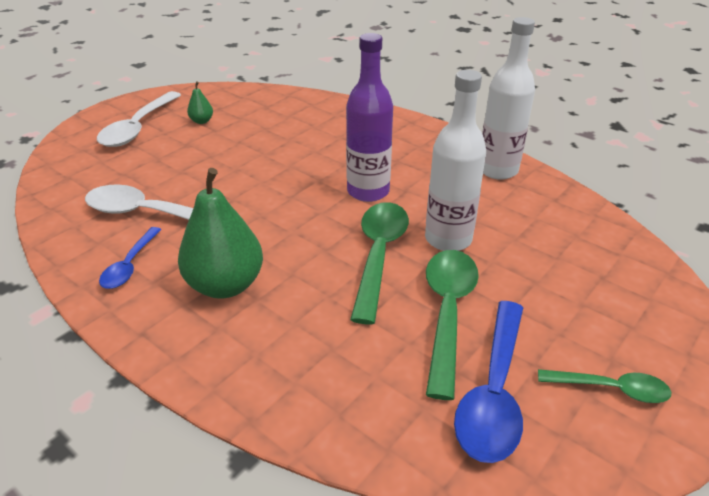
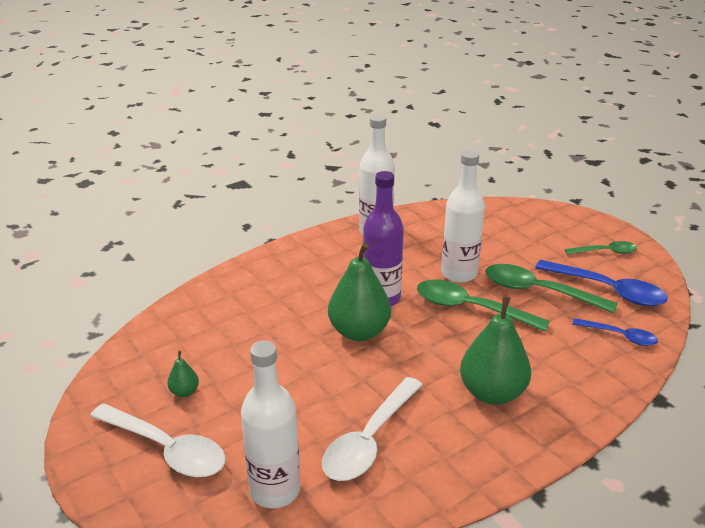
camera: 75 degrees left, 5 degrees down
blue spoon [99,227,162,289] -> blue spoon moved to [572,318,658,346]
green spoon [538,369,671,403] -> green spoon turned 60 degrees clockwise [565,241,637,255]
none -> white bottle [241,340,300,508]
none -> green pear [328,243,391,341]

